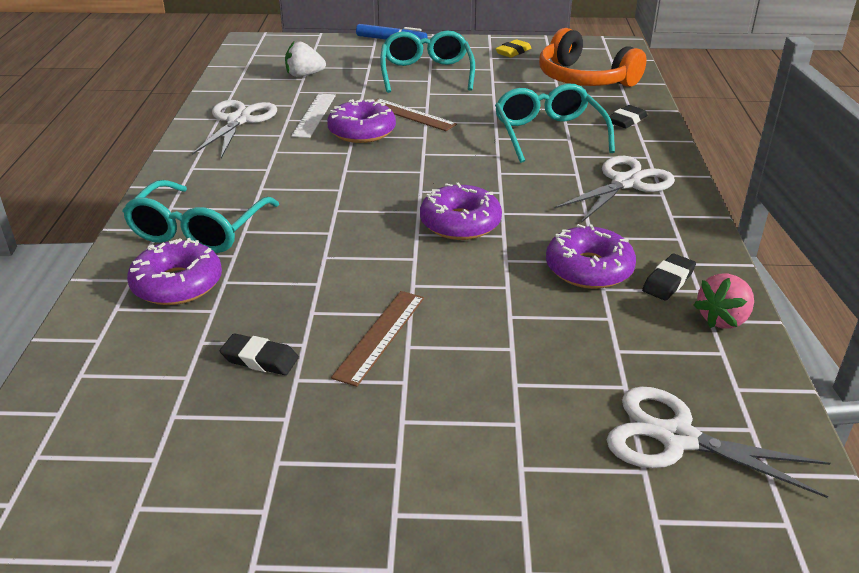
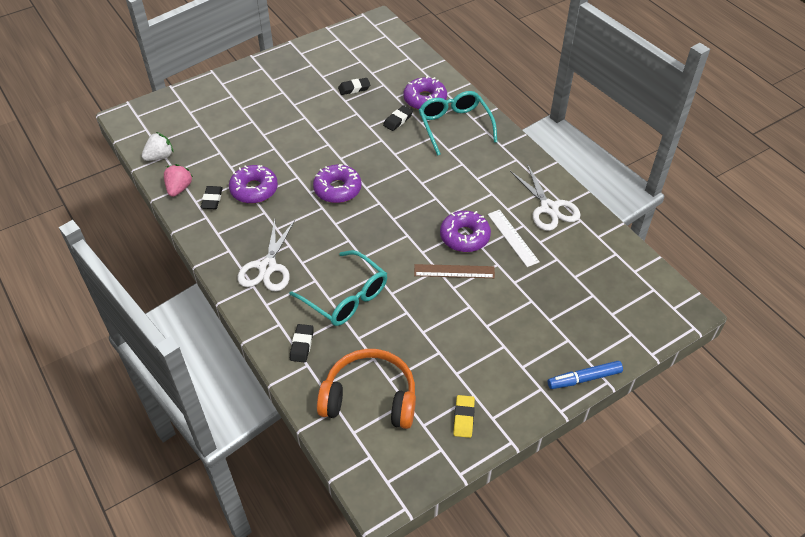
camera: 145 degrees right, 15 degrees up
white strawberry [285,42,326,77] -> white strawberry moved to [142,132,174,161]
brown ruler [331,291,424,387] -> none
turquoise glasses [380,30,475,93] -> none
white scissors [607,386,831,498] -> none
none -> black eraser [383,105,413,131]

